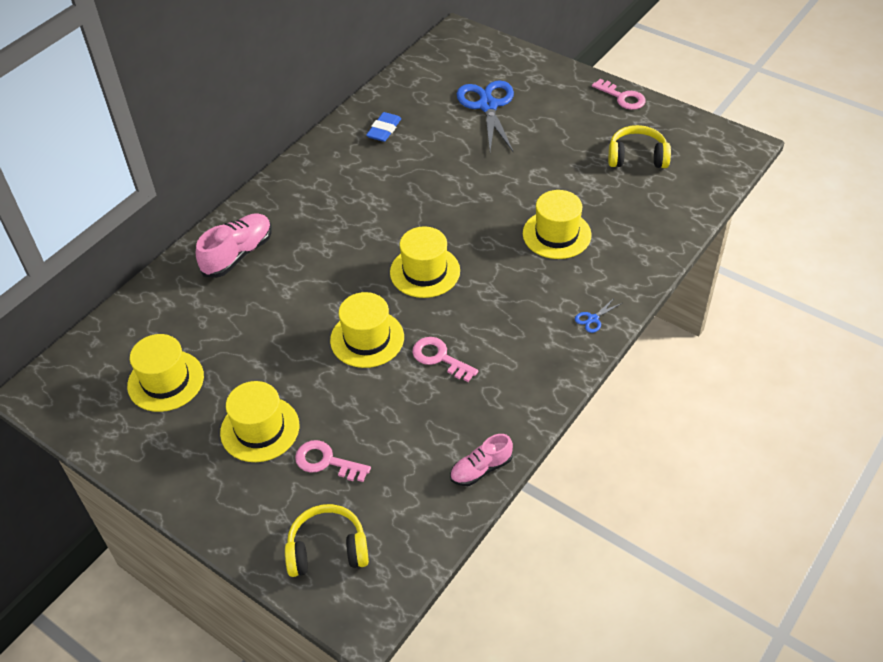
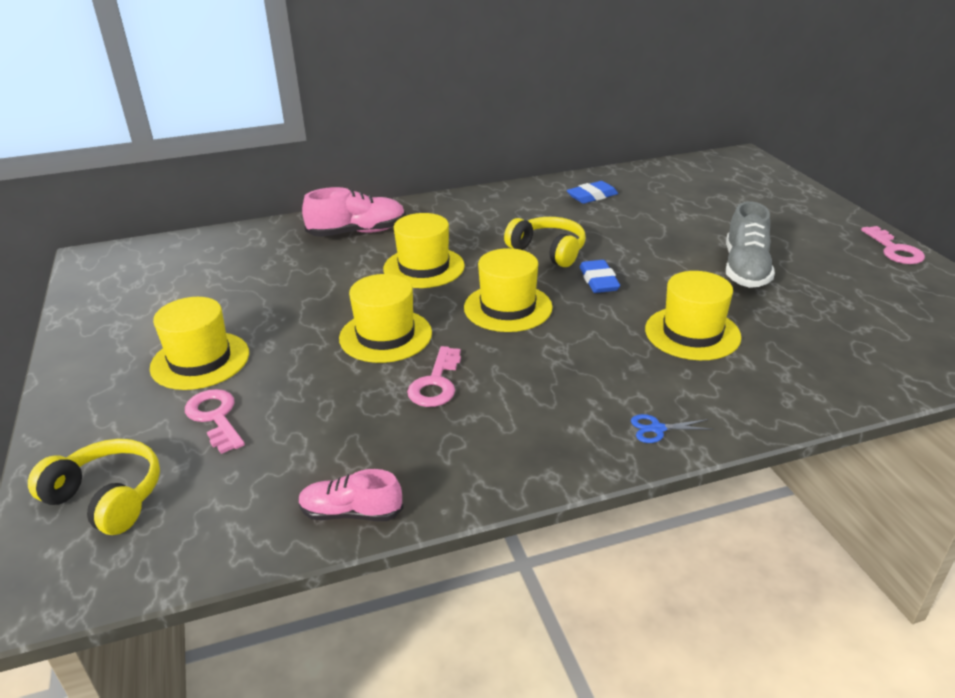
camera: 35 degrees right, 15 degrees down
yellow hat [127,334,204,412] -> yellow hat moved to [383,213,465,288]
pink key [412,337,478,382] -> pink key turned 150 degrees counterclockwise [407,346,461,407]
blue scissors [457,80,514,152] -> none
yellow headphones [608,125,671,168] -> yellow headphones moved to [504,217,586,267]
none -> blue eraser [580,260,620,293]
none -> grey shoe [726,201,775,288]

